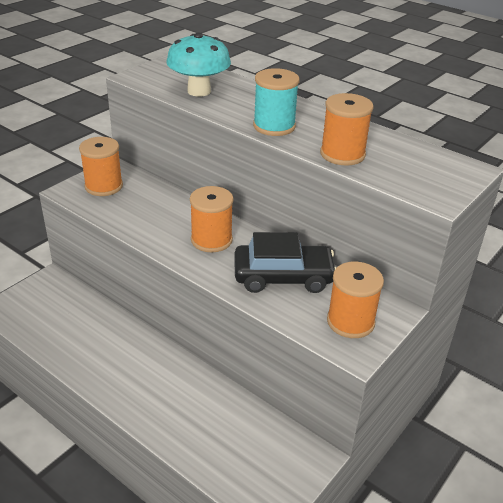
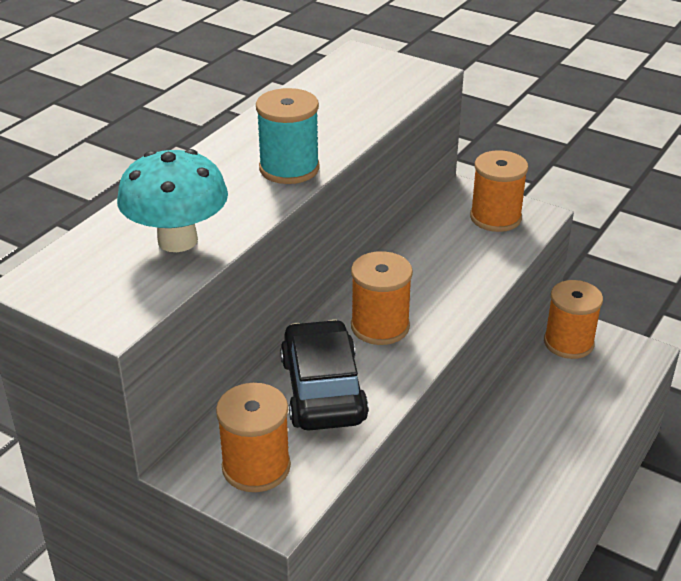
camera: 95 degrees left, 0 degrees up
black car [234,232,337,293] -> black car moved to [280,319,369,431]
orange spool [320,93,374,166] -> orange spool moved to [544,280,603,359]

